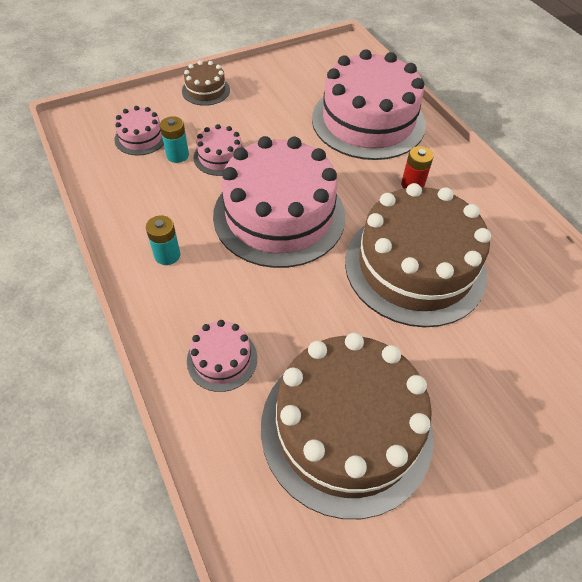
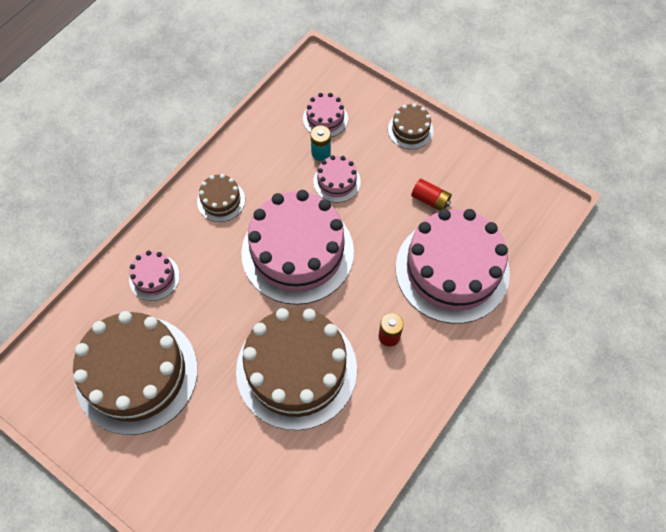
camera: 65 degrees right, 10 degrees up
turquoise battery [146,216,181,265] -> brown cake [197,174,245,222]
none -> red battery [411,179,452,211]

